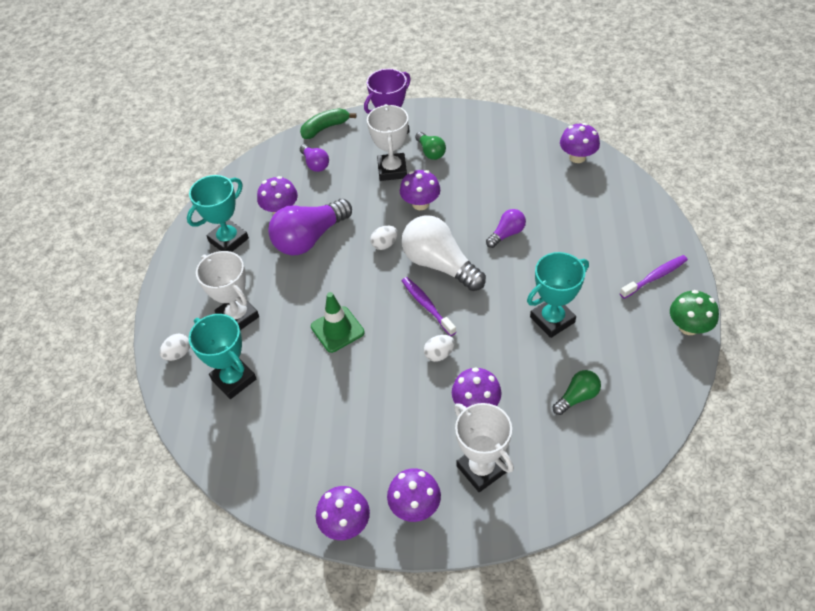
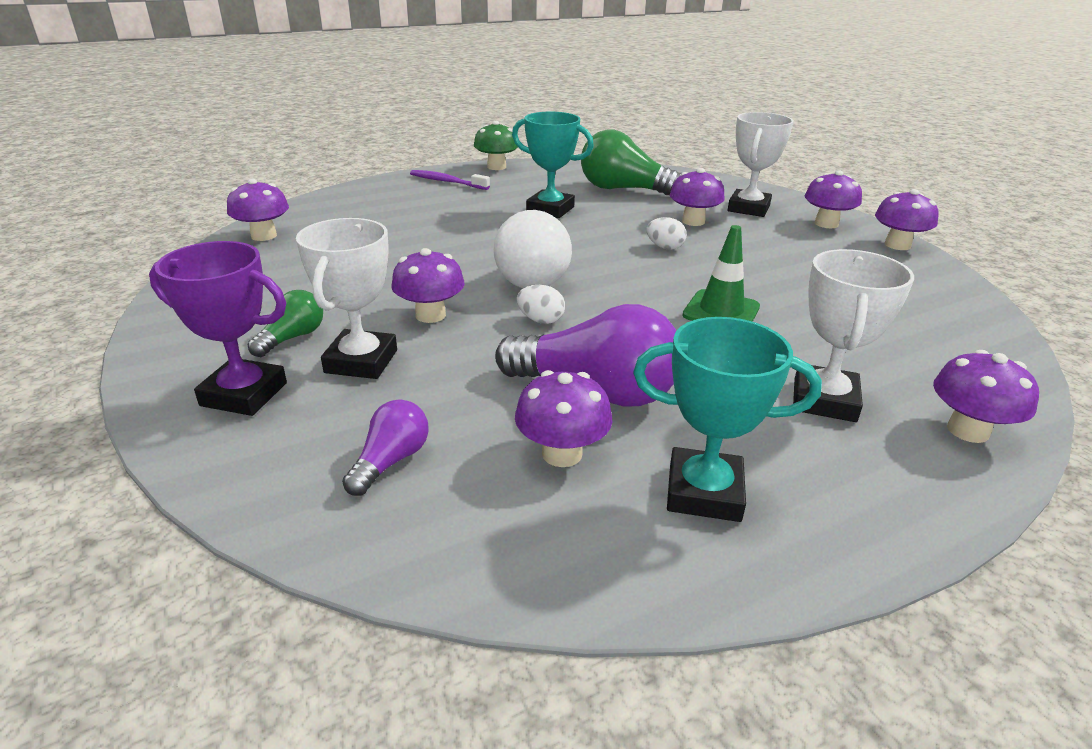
camera: 125 degrees left, 20 degrees down
white egg [160,334,190,361] -> purple mushroom [933,350,1039,443]
turquoise trophy [189,314,257,399] -> none
green banana [300,108,356,139] -> none
white trophy [367,104,408,181] -> white trophy turned 45 degrees counterclockwise [296,218,397,379]
purple toothbrush [402,277,456,336] -> none
purple light bulb [486,209,526,248] -> none
green light bulb [553,370,601,415] -> green light bulb [581,130,681,195], size x1.95

